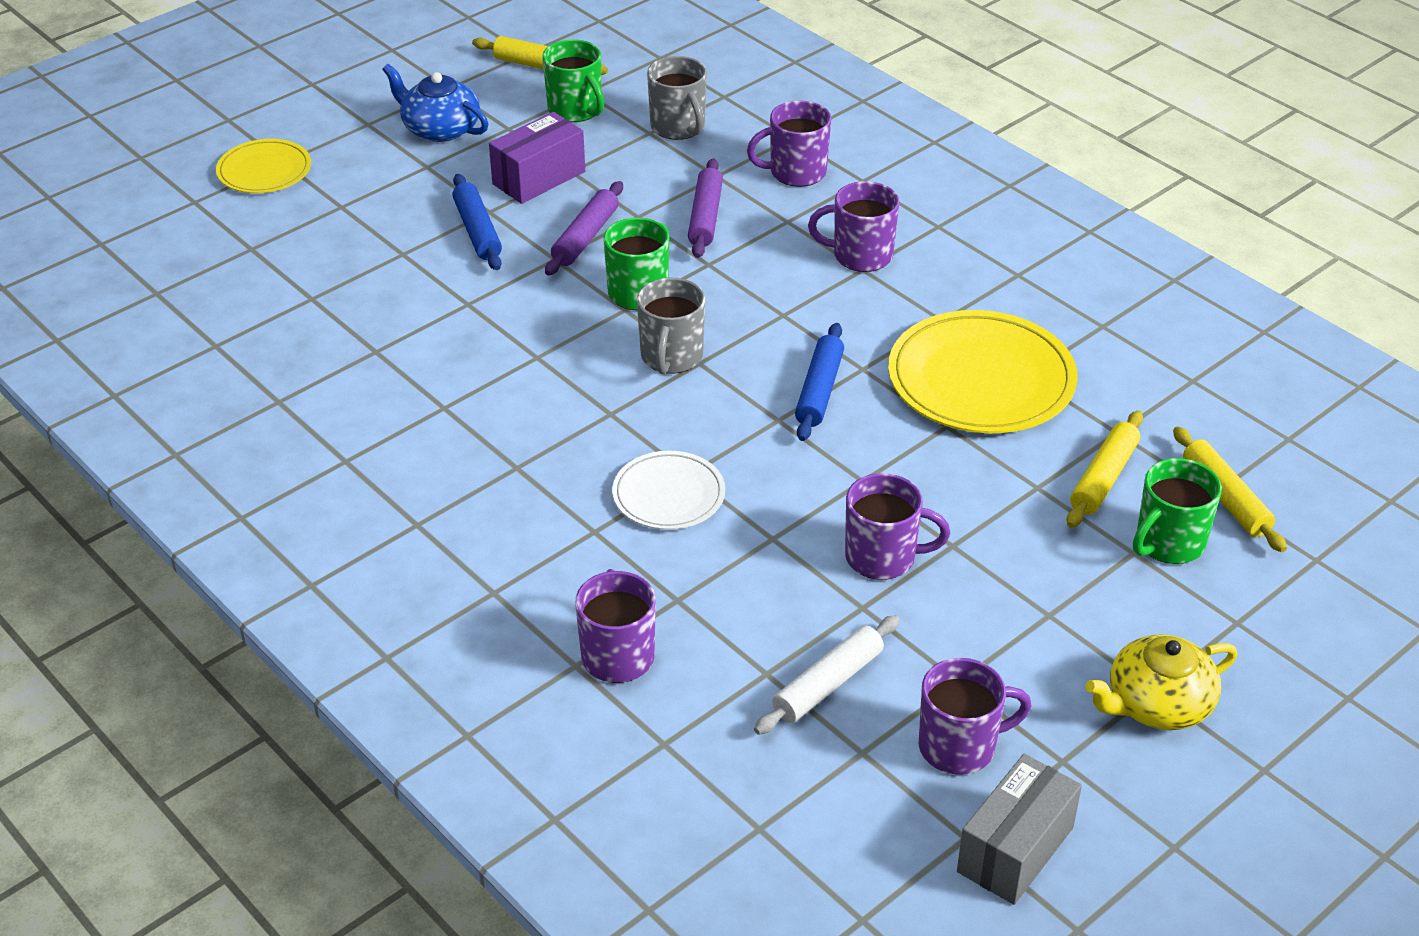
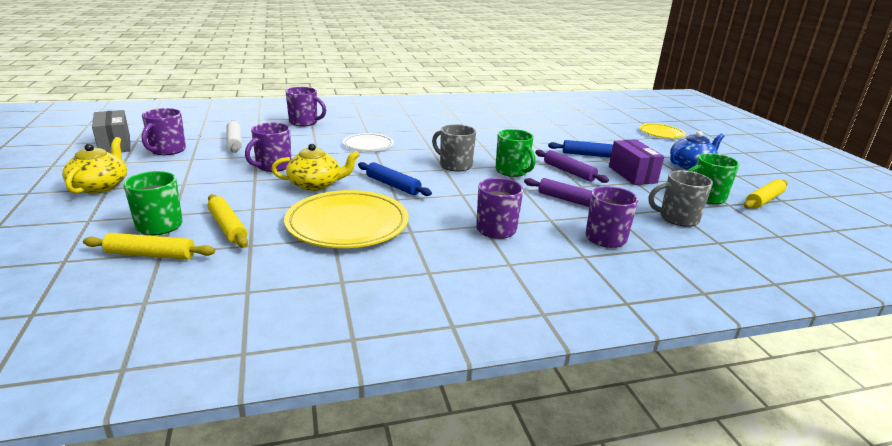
camera: 115 degrees right, 15 degrees down
none -> yellow teapot [271,144,360,191]

